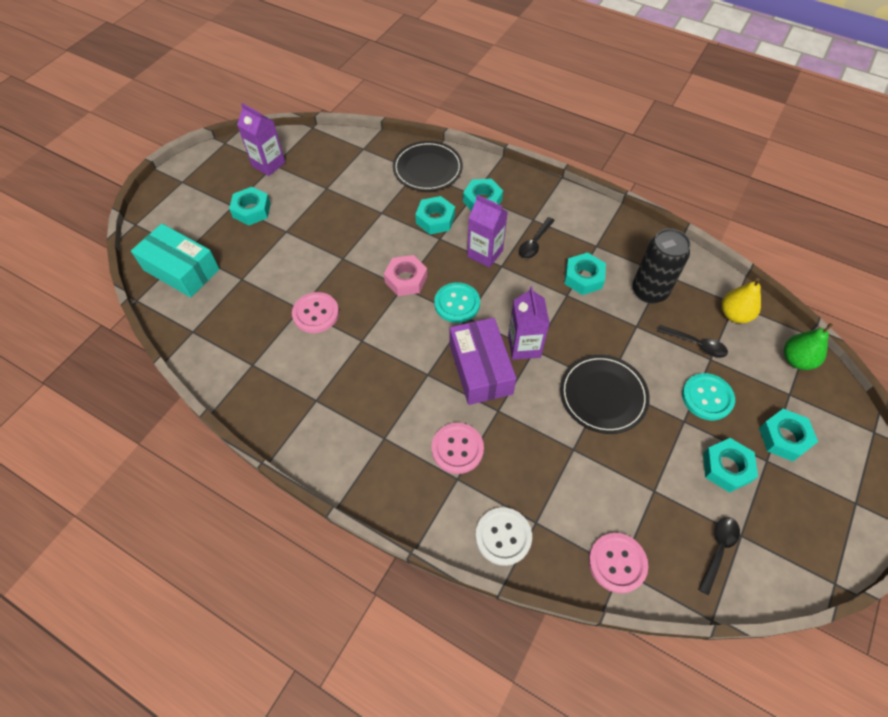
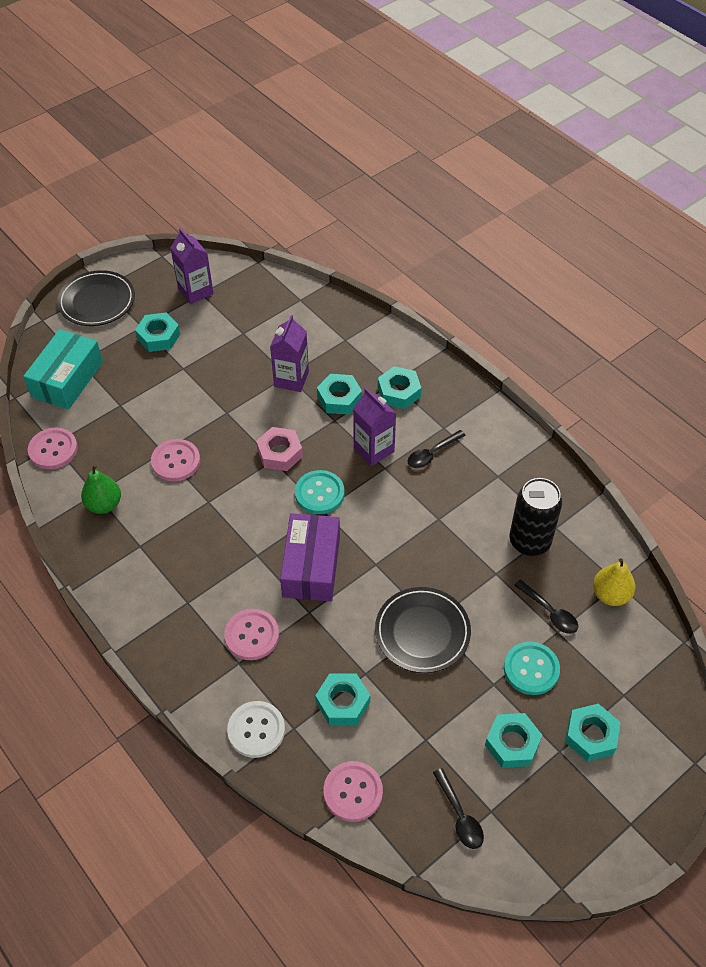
camera: 20 degrees right, 5 degrees down
turquoise box [131,223,220,298] -> turquoise box turned 60 degrees clockwise [23,329,103,409]
black plate [393,141,463,191] -> black plate moved to [57,270,135,326]
purple carton [508,286,550,360] -> purple carton moved to [270,315,309,392]
turquoise nut [564,252,606,295] -> turquoise nut moved to [315,673,370,725]
black spoon [698,517,740,595] -> black spoon turned 105 degrees clockwise [433,768,484,849]
green pear [784,323,833,370] -> green pear moved to [81,464,121,514]
none -> pink button [28,428,78,469]

